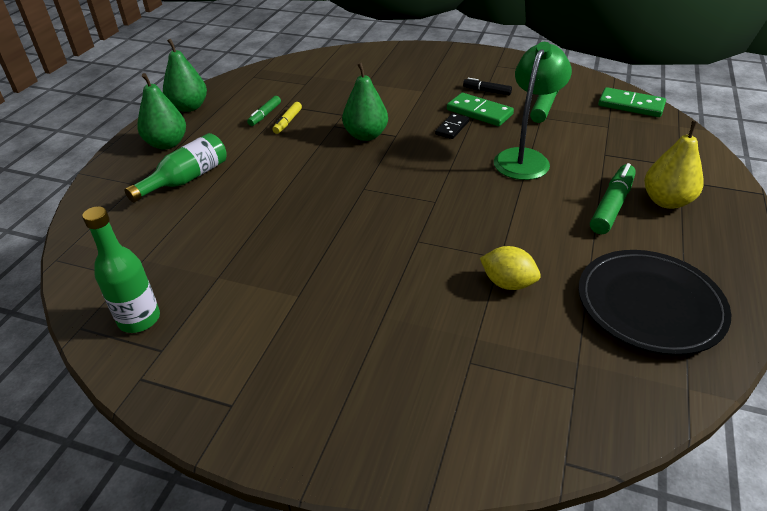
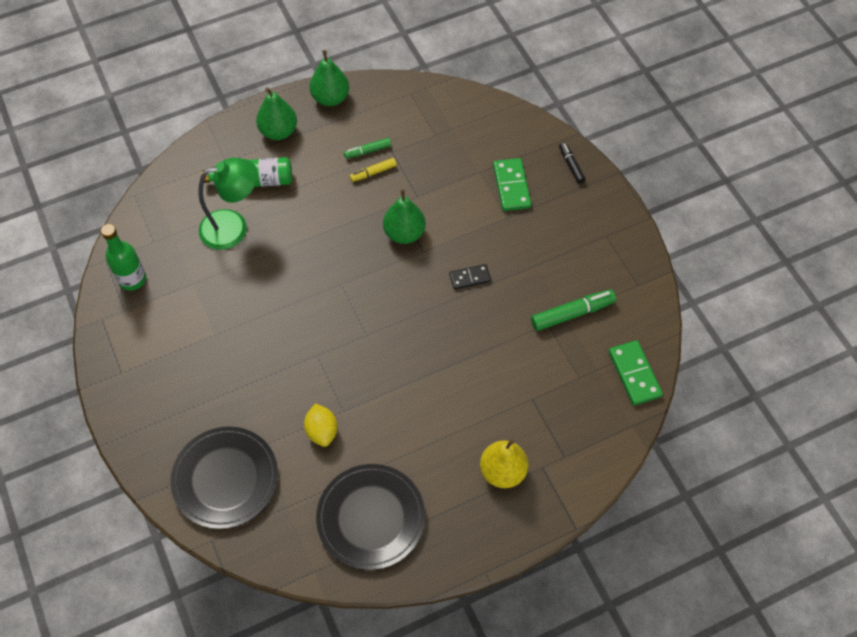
camera: 45 degrees right, 20 degrees up
green domino [447,93,514,126] -> green domino moved to [493,158,531,211]
black marker [463,78,512,95] -> black marker moved to [559,142,586,184]
green lamp [494,42,572,180] -> green lamp moved to [198,158,258,250]
green marker [590,163,636,234] -> none
none -> black plate [170,427,278,529]

